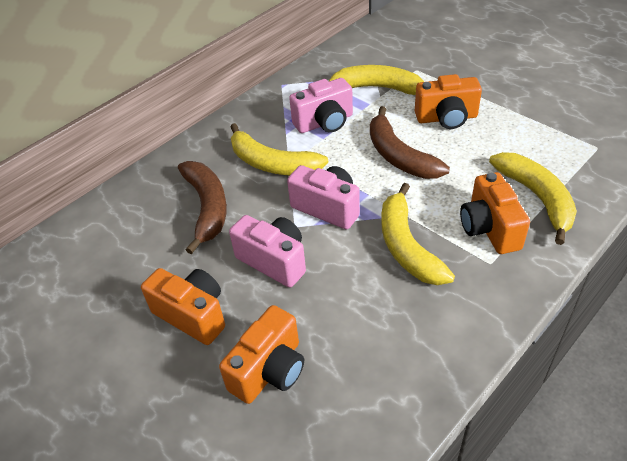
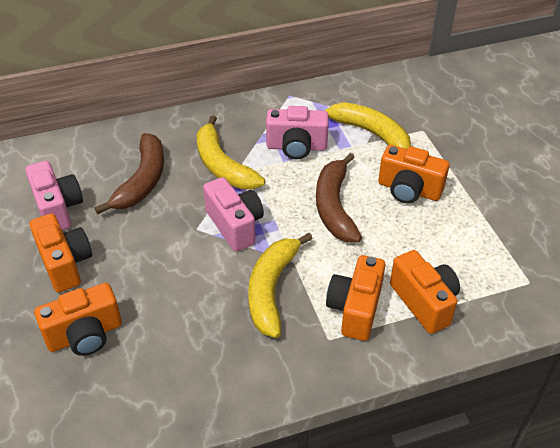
camera: 25 degrees right, 0 degrees up
pink camera [229,215,306,288] -> pink camera moved to [25,161,83,230]
yellow banana [489,152,577,245] -> orange camera [390,250,460,334]

